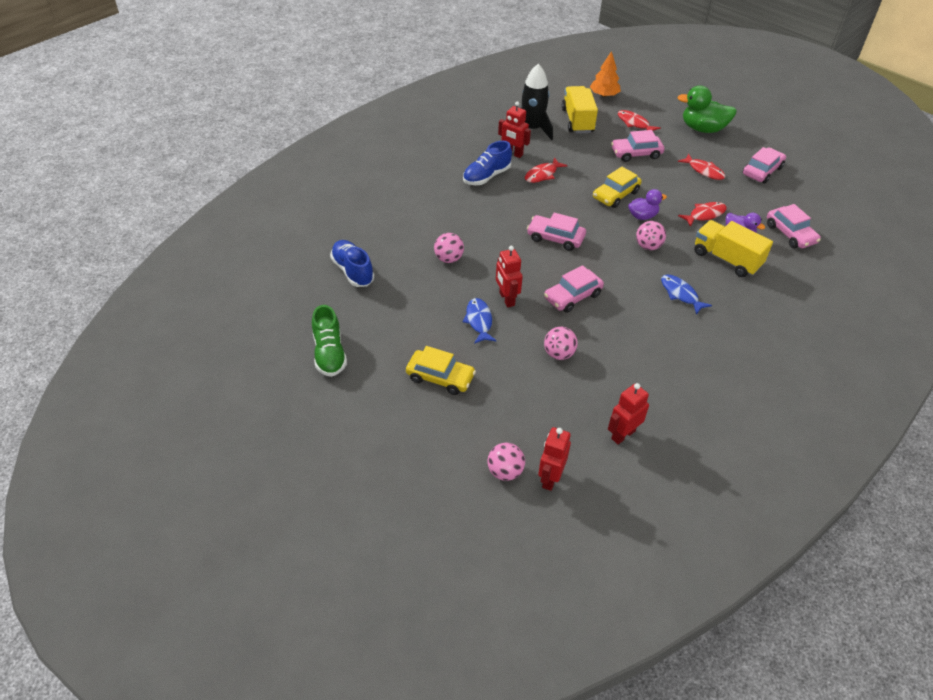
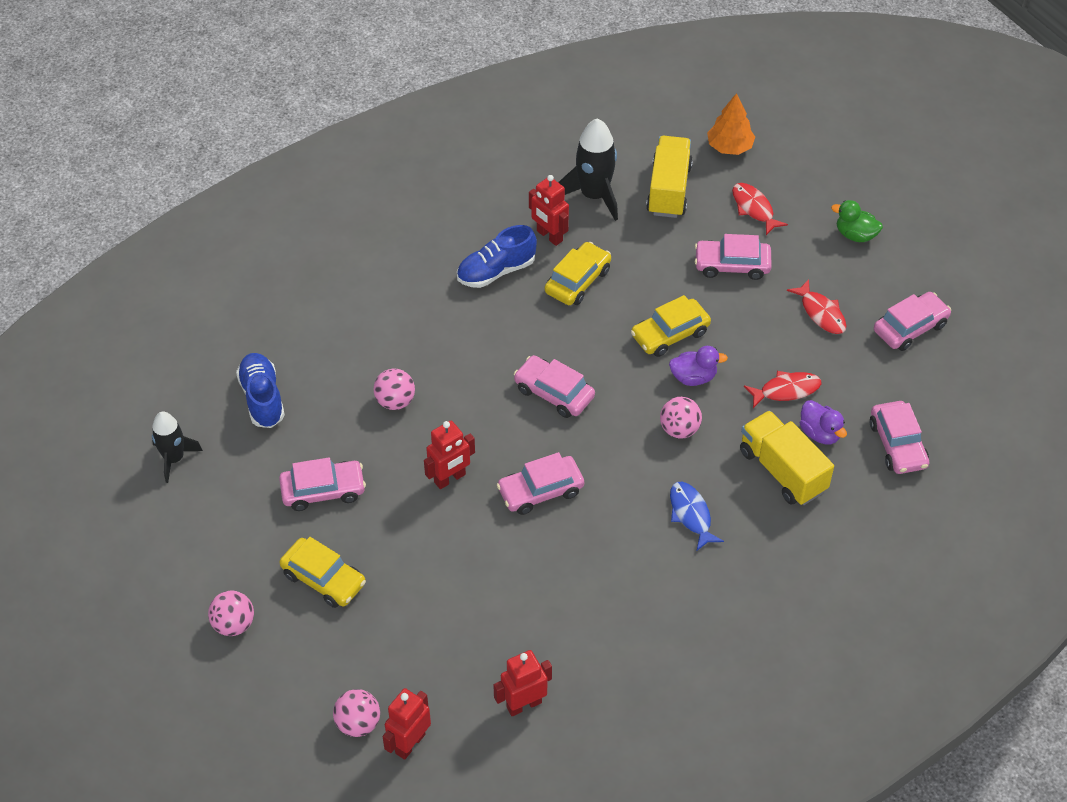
camera: 15 degrees right, 5 degrees up
green shoe [312,305,347,377] -> none
blue fish [462,298,497,344] -> none
red robot [496,246,523,307] -> red robot turned 120 degrees counterclockwise [424,421,475,489]
red fish [525,157,568,183] -> yellow car [545,242,611,305]
pink ball [544,327,578,360] -> pink ball moved to [208,591,254,636]
green duck [677,85,737,133] -> green duck [831,200,883,242], size x0.60
none -> black rocket [152,411,203,483]
none -> pink car [279,458,366,511]

